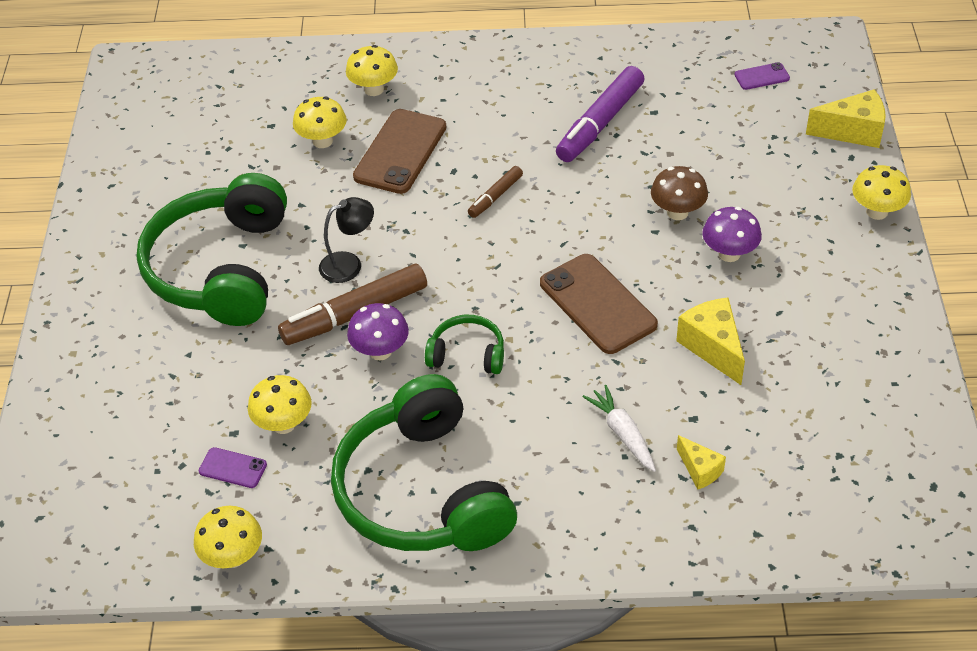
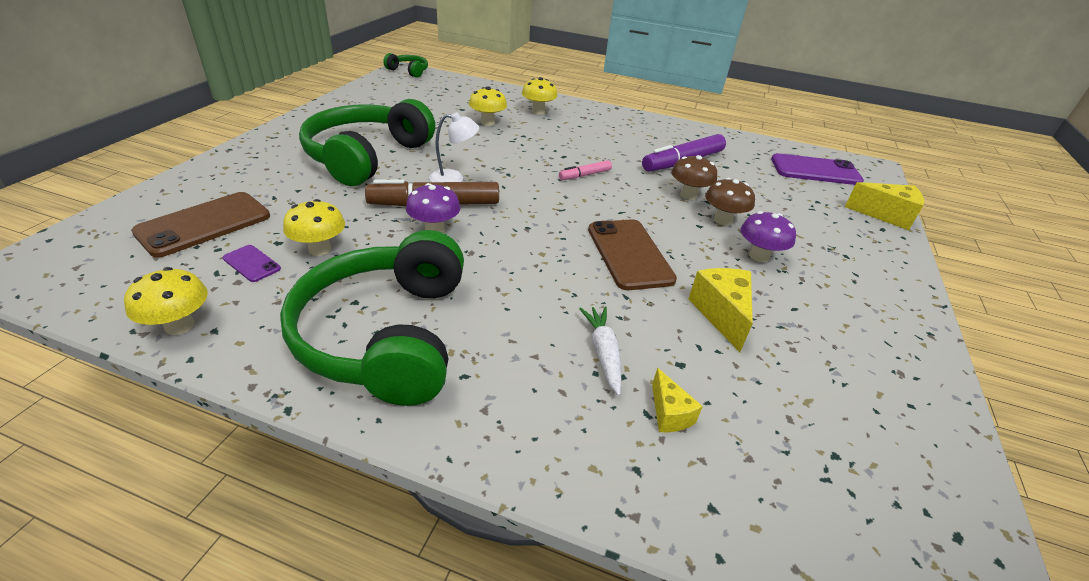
camera: 15 degrees right, 10 degrees down
black lamp [319,197,374,283] -> white lamp [429,112,479,182]
brown phone [353,109,446,194] -> brown phone moved to [131,192,270,257]
green headphones [425,315,504,374] -> green headphones moved to [383,53,428,78]
brown marker [468,166,523,218] -> pink marker [559,160,612,180]
purple phone [734,62,790,90] -> purple phone [771,153,864,185], size x2.10
yellow mushroom [852,165,911,220] -> none
none -> brown mushroom [671,155,717,200]

